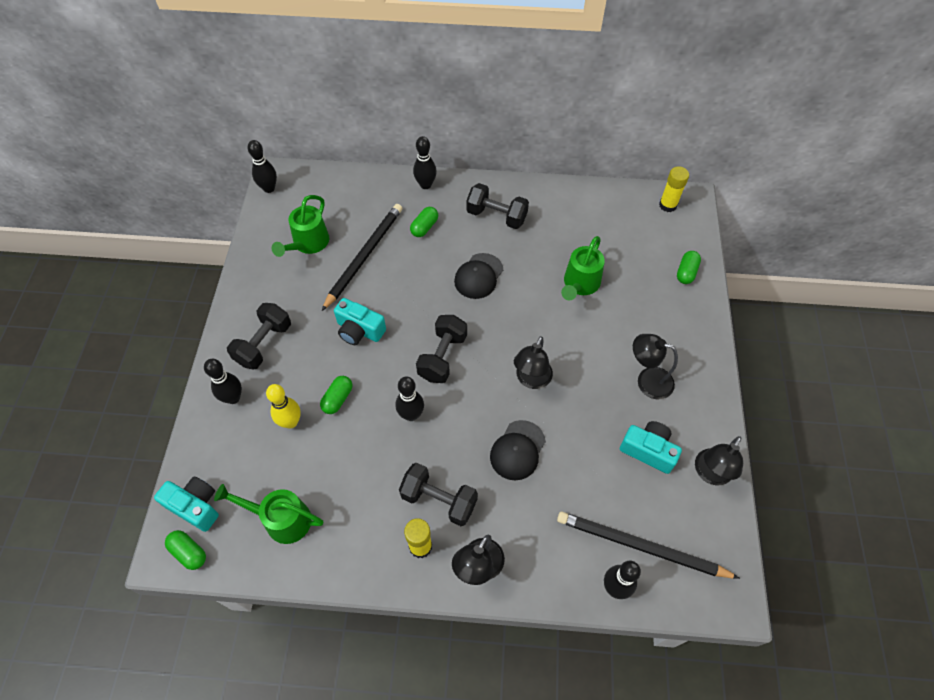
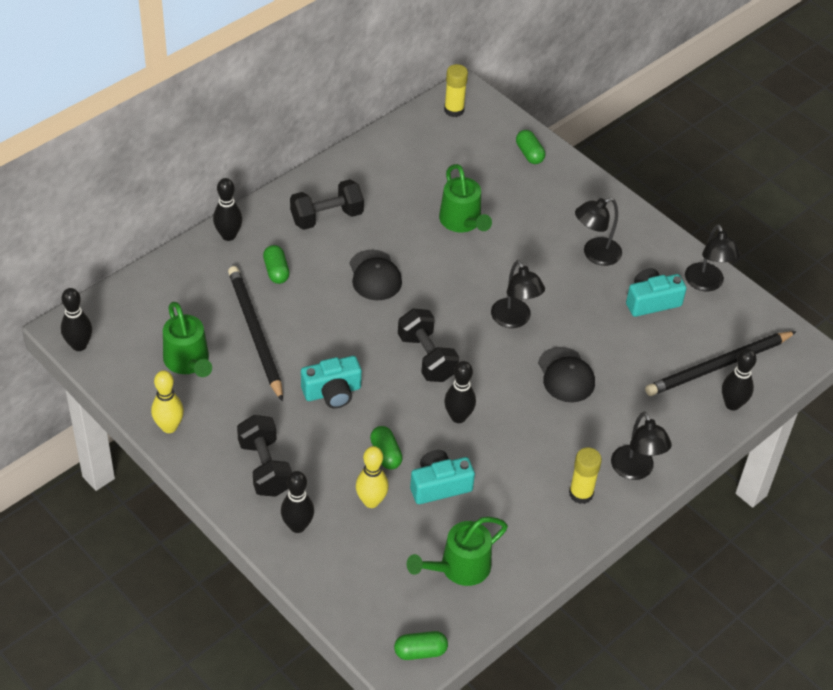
camera: 50 degrees left, 10 degrees down
turquoise camera [154,476,219,532] -> turquoise camera moved to [410,450,475,504]
black dumbbell [399,463,478,526] -> none
none -> yellow bowling pin [151,370,184,433]

